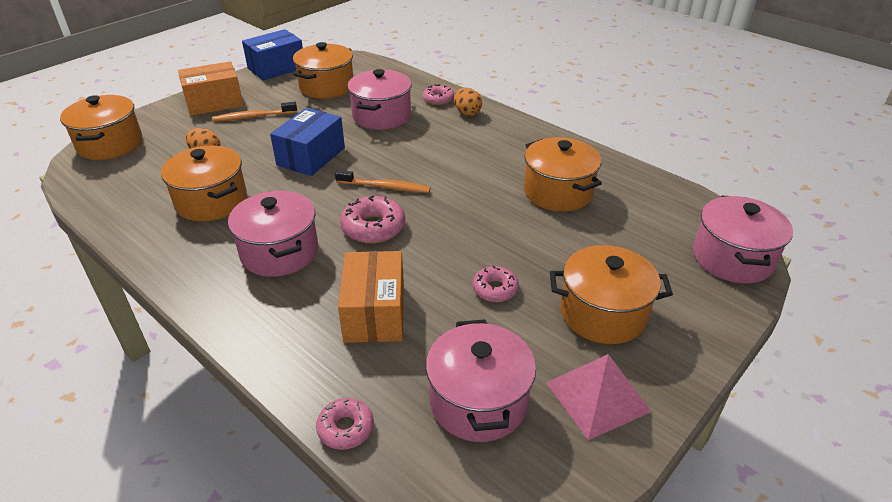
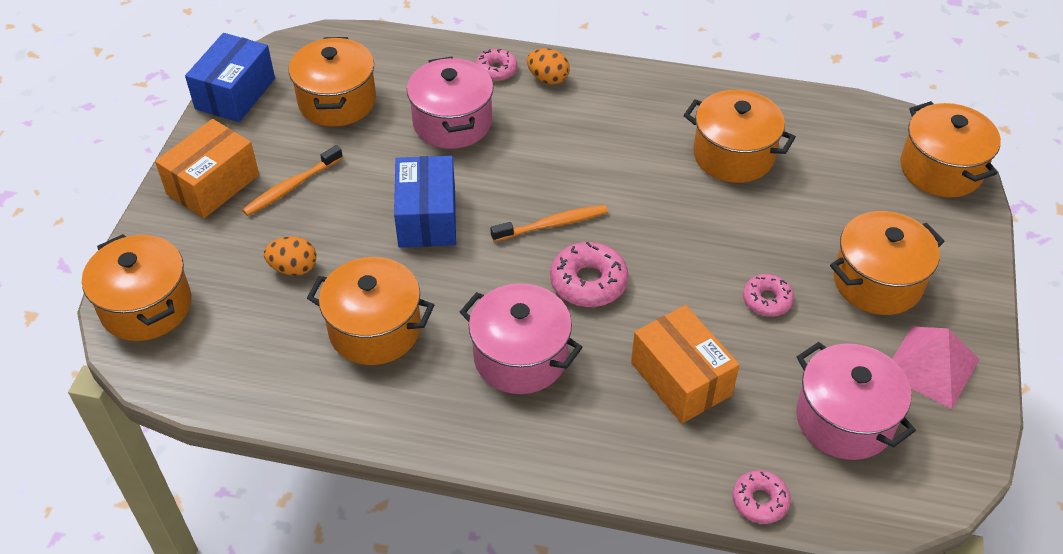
camera: 30 degrees left, 10 degrees up
pink pot [693,196,793,283] -> orange pot [900,101,1001,198]

